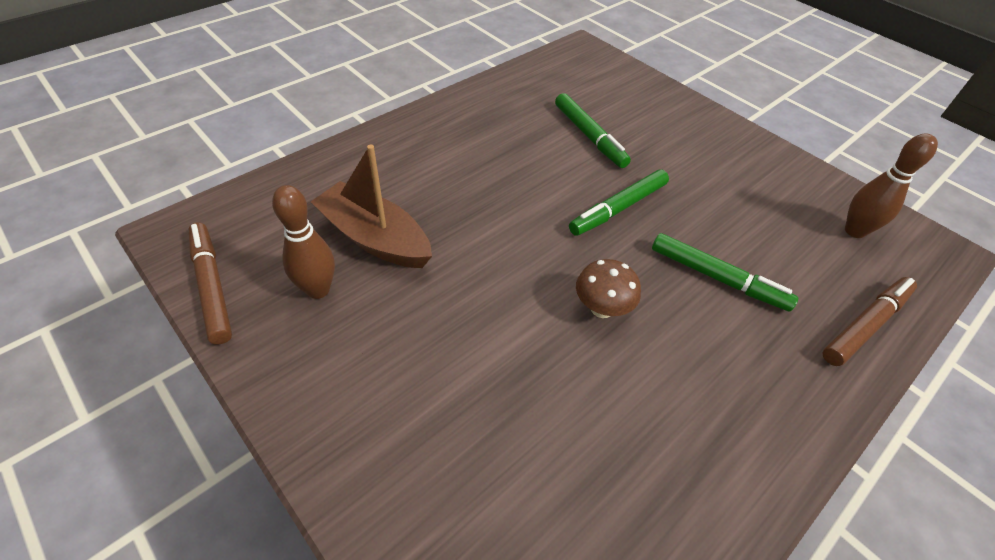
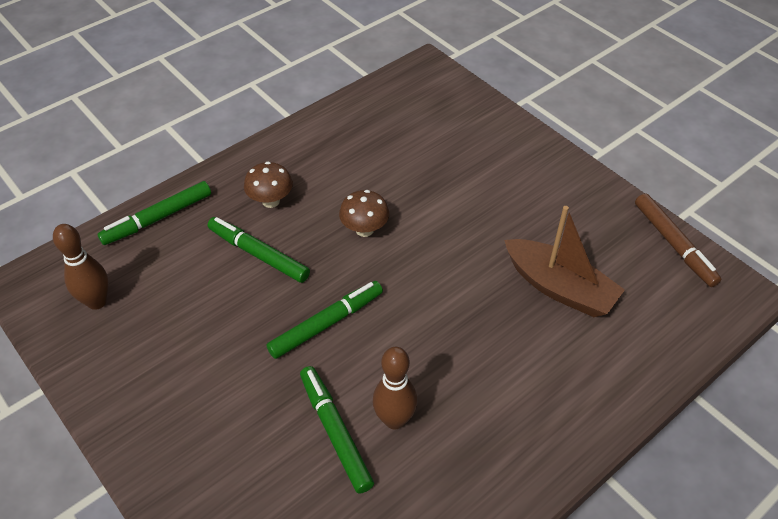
camera: 175 degrees left, 0 degrees up
brown bowling pin [272,185,335,299] -> brown bowling pin moved to [373,347,417,429]
brown marker [823,277,917,366] -> green marker [98,181,211,245]
none -> brown mushroom [244,162,293,208]

